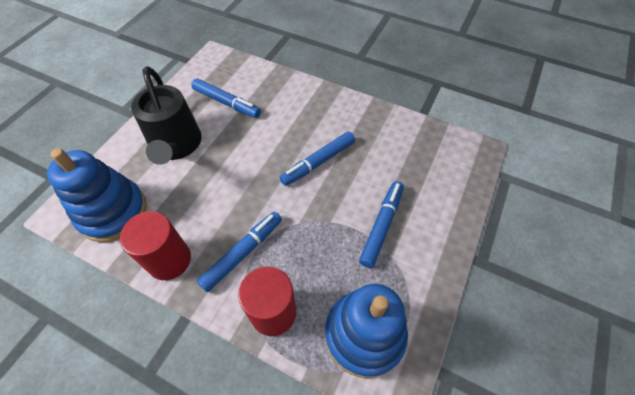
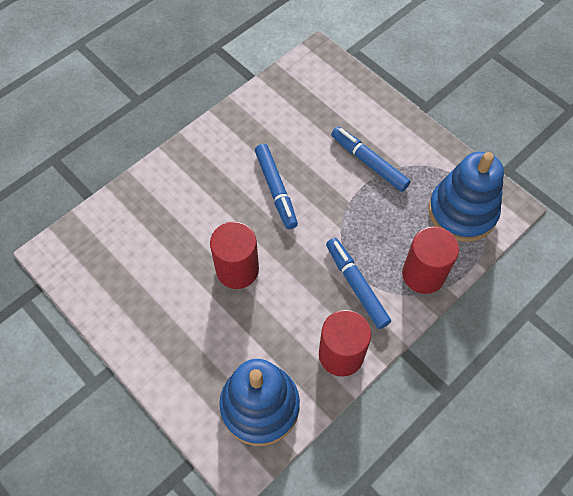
camera: 70 degrees left, 5 degrees up
black watering can [131,66,202,165] -> none
blue marker [191,78,261,118] -> none
none -> red cylinder [210,222,259,289]

